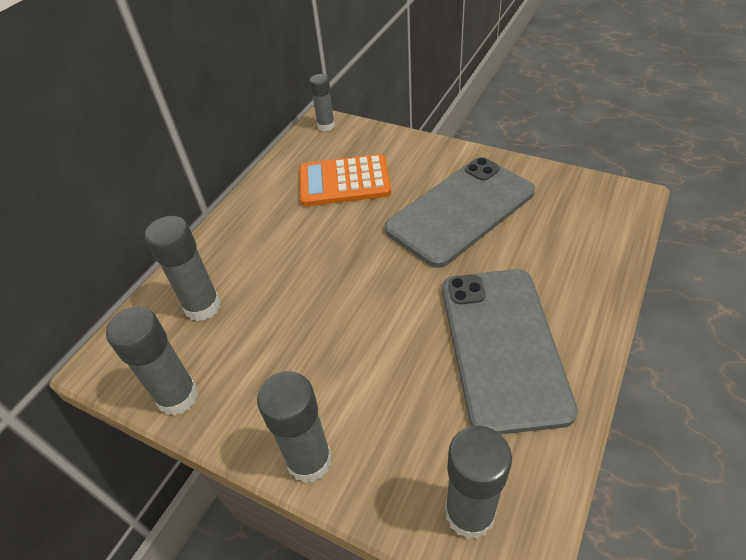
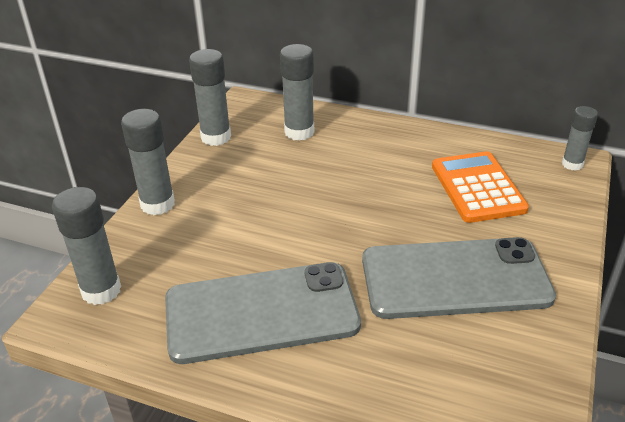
camera: 80 degrees right, 10 degrees down
grey phone [384,157,535,268] -> grey phone turned 45 degrees counterclockwise [362,237,556,319]

